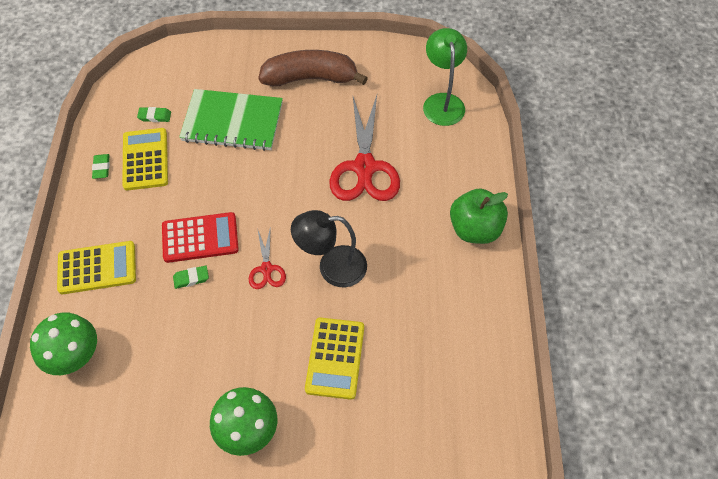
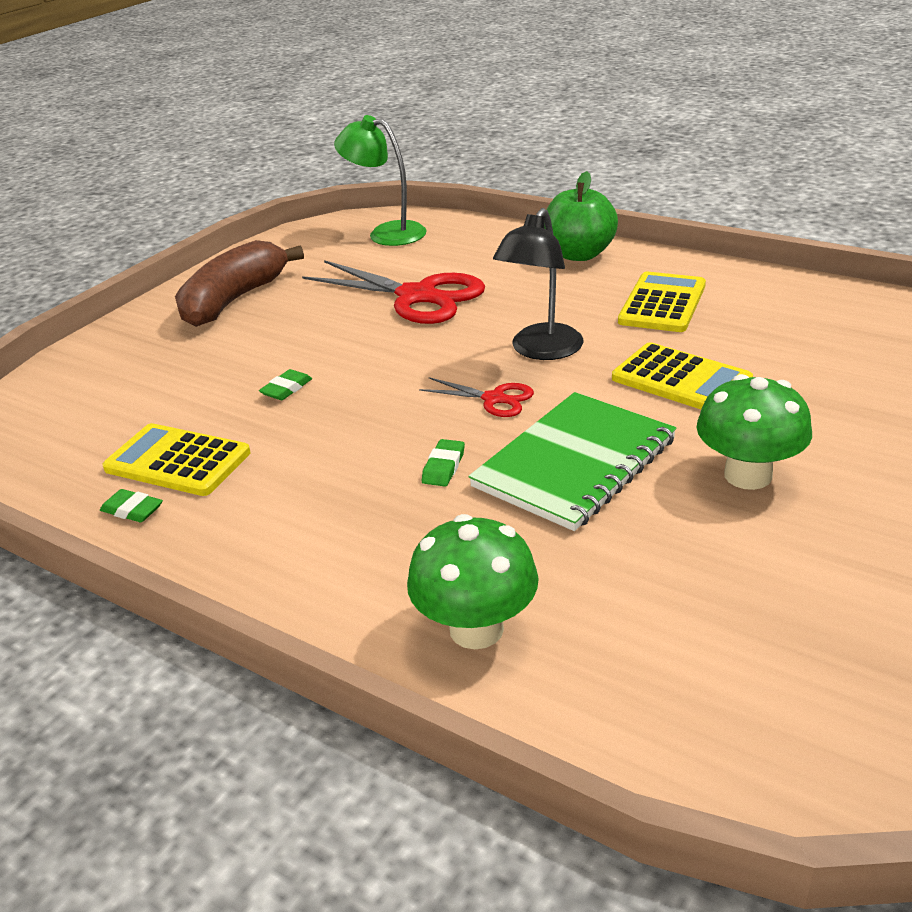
camera: 55 degrees left, 25 degrees down
yellow calculator [57,241,136,294] -> yellow calculator moved to [618,272,706,332]
green eraser [137,107,171,122] -> green eraser moved to [259,369,312,400]
red calculator [162,212,239,263] -> none
green notebook [179,89,283,151] -> green notebook moved to [468,392,677,531]

